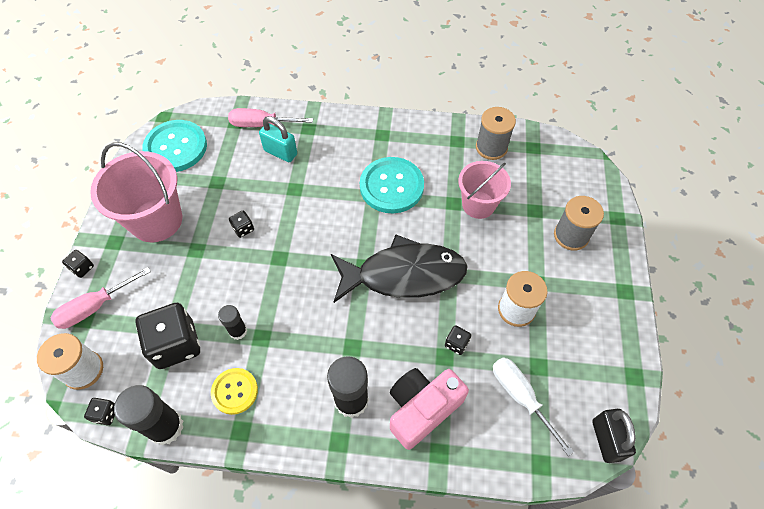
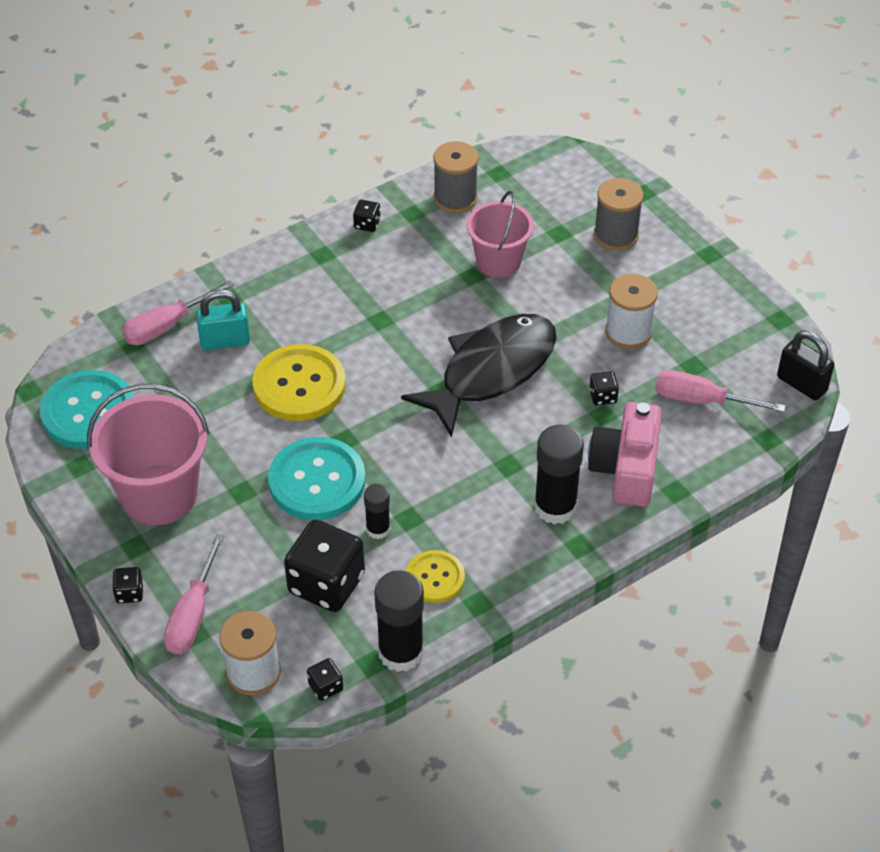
camera: 40 degrees left, 10 degrees down
black dice [229,211,254,238] -> black dice moved to [353,200,381,232]
turquoise button [360,157,424,213] -> turquoise button moved to [268,437,366,520]
white screwdriver [493,357,574,456] -> pink screwdriver [655,370,786,412]
none -> yellow button [252,344,346,421]

